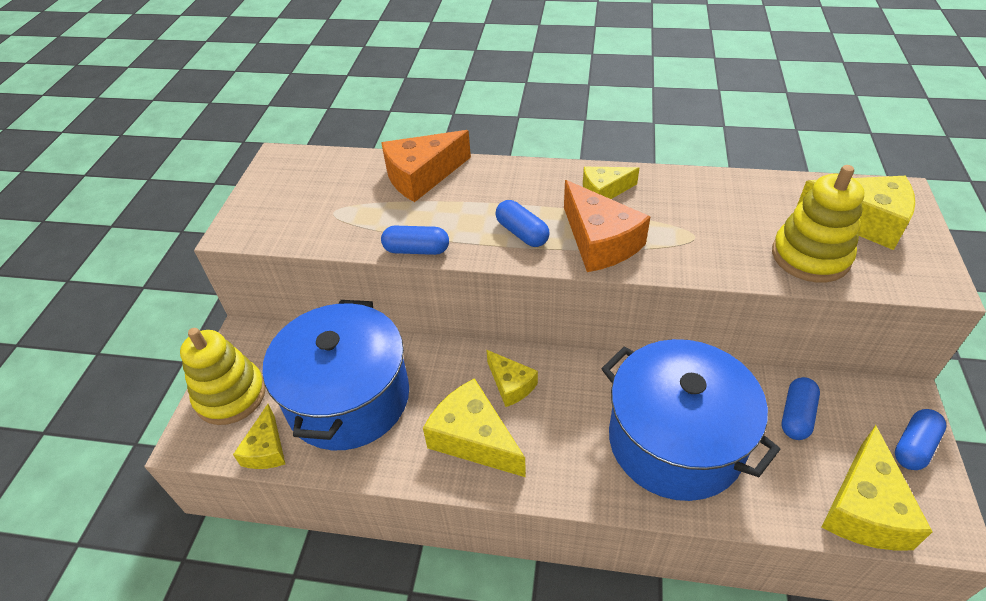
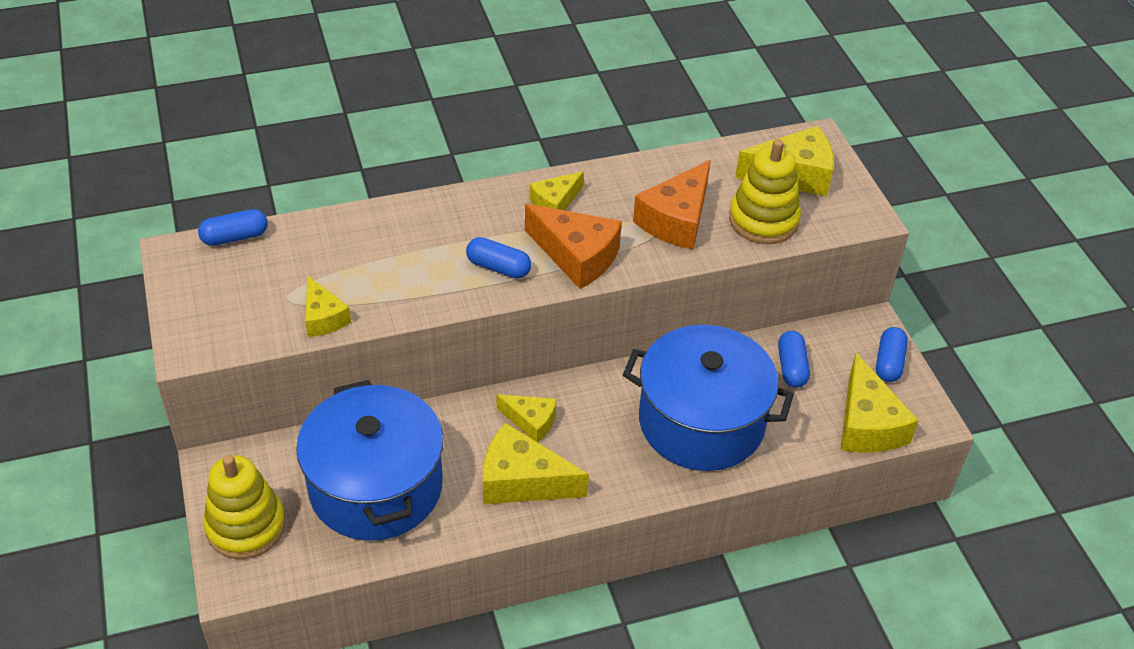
camera: 30 degrees left, 0 degrees up
yellow cheese [233,404,285,469] -> yellow cheese moved to [305,276,351,337]
orange cheese [381,130,471,202] -> orange cheese moved to [633,160,711,250]
blue capsule [381,226,449,255] -> blue capsule moved to [198,209,268,246]

